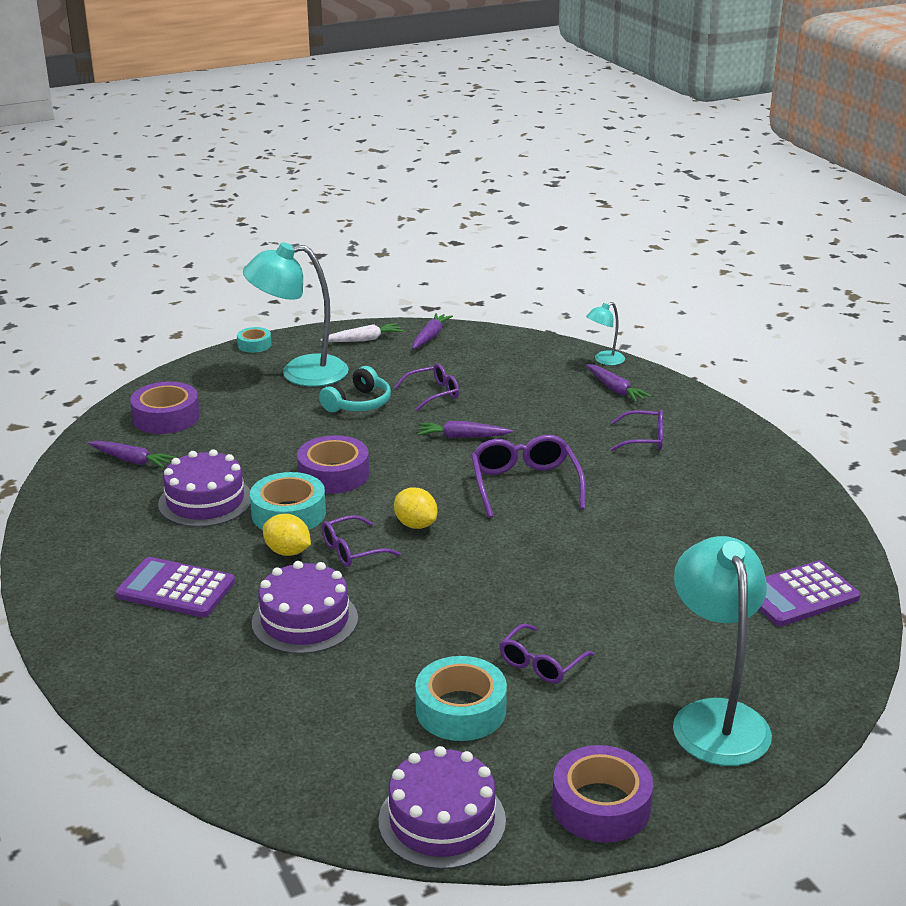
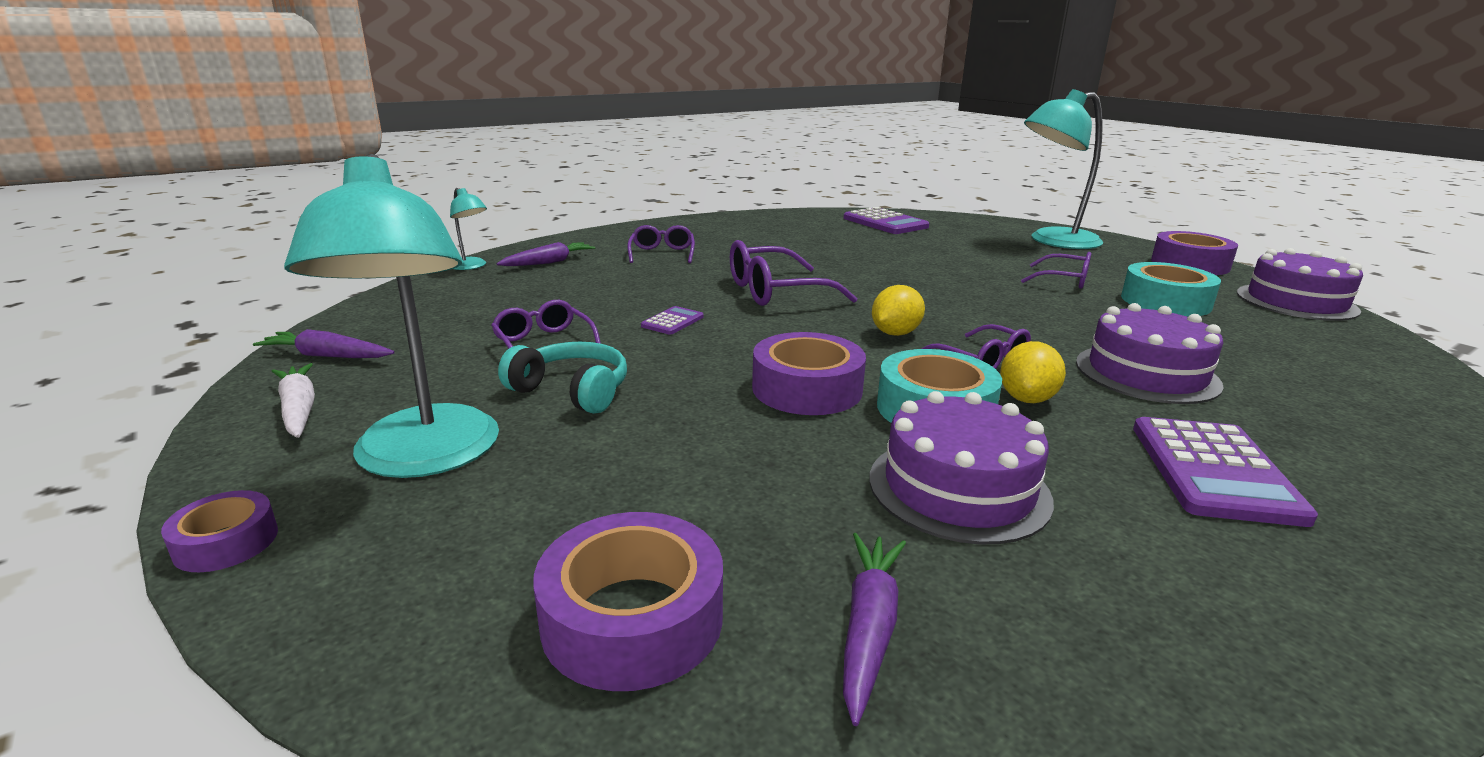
camera: 100 degrees left, 5 degrees down
turquoise tape [237,327,272,353] -> purple tape [161,490,278,572]
purple carrot [417,421,513,438] -> purple calculator [641,306,704,335]

